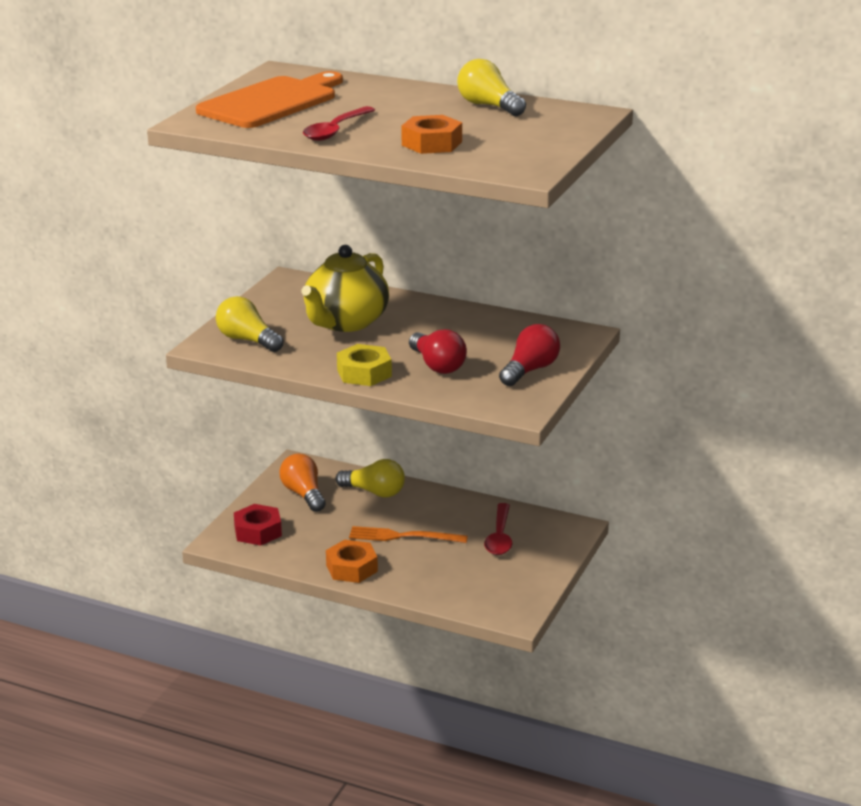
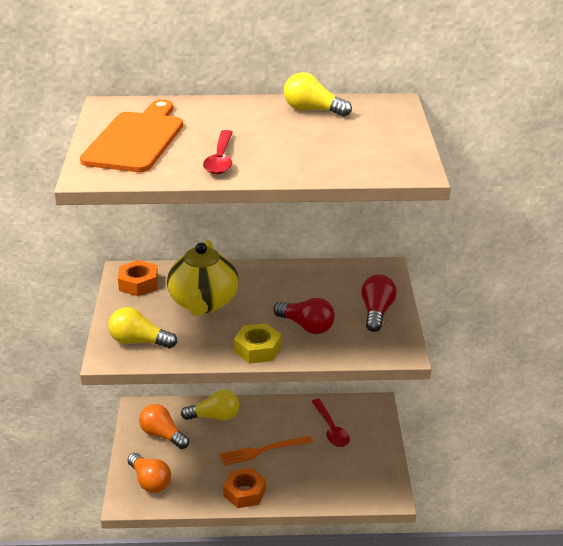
camera: 25 degrees left, 5 degrees up
red nut [234,504,282,546] -> orange light bulb [128,453,171,493]
orange nut [402,115,462,154] -> orange nut moved to [118,260,158,296]

